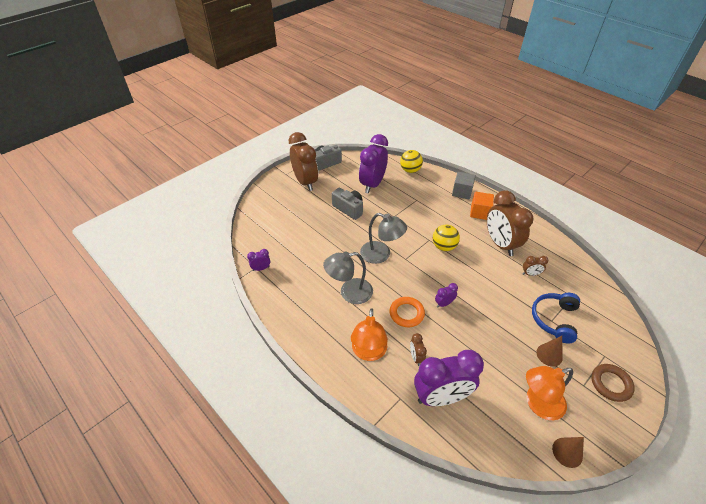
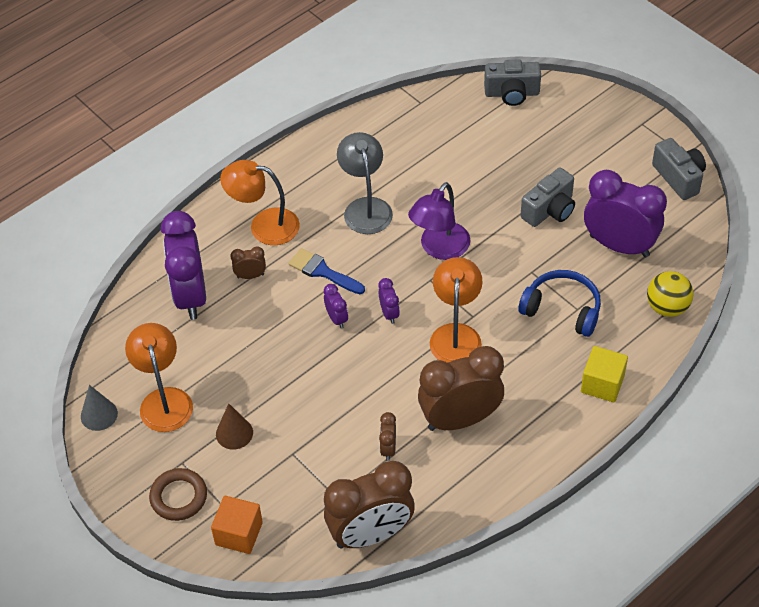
camera: 95 degrees right, 5 degrees up
purple clock [247,249,270,271] -> purple clock moved to [379,278,400,324]
brown clock [289,132,318,191] -> brown clock moved to [324,461,415,549]
grey lamp [360,213,407,264] -> purple lamp [408,182,471,260]
orange ring [390,297,425,327] -> blue brush [288,248,365,294]
yellow ball [433,225,460,251] -> orange lamp [430,257,483,363]
grey cube [452,172,476,199] -> yellow cube [581,346,628,402]
orange cube [470,192,494,220] -> orange cube moved to [211,496,263,554]
blue headphones [532,293,580,343] -> blue headphones moved to [518,270,601,337]
brown cone [552,437,584,468] -> grey cone [81,385,118,431]
none -> grey camera [484,60,541,106]

